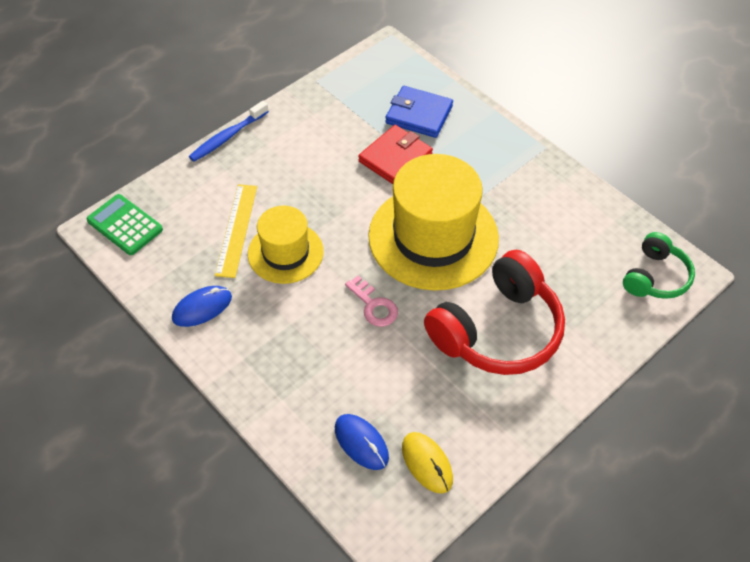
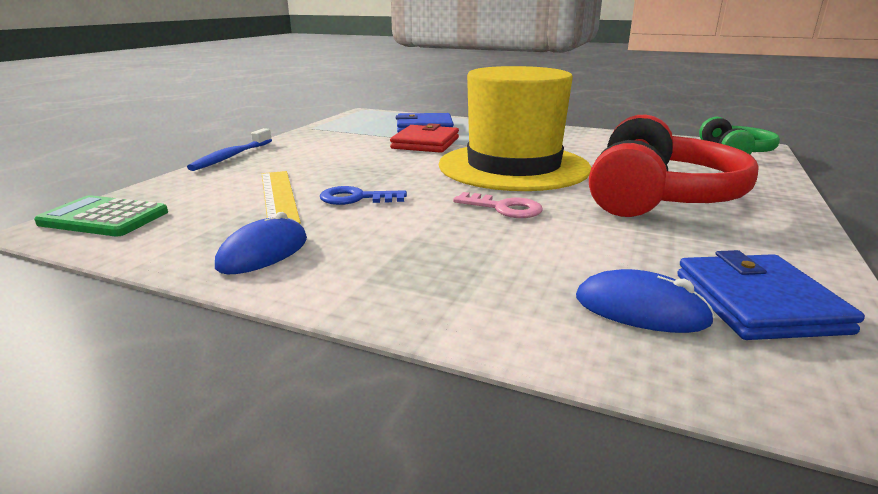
camera: 25 degrees left, 30 degrees down
yellow hat [248,206,324,284] -> blue key [320,186,407,205]
yellow mouse [402,432,453,494] -> blue wallet [677,250,865,340]

